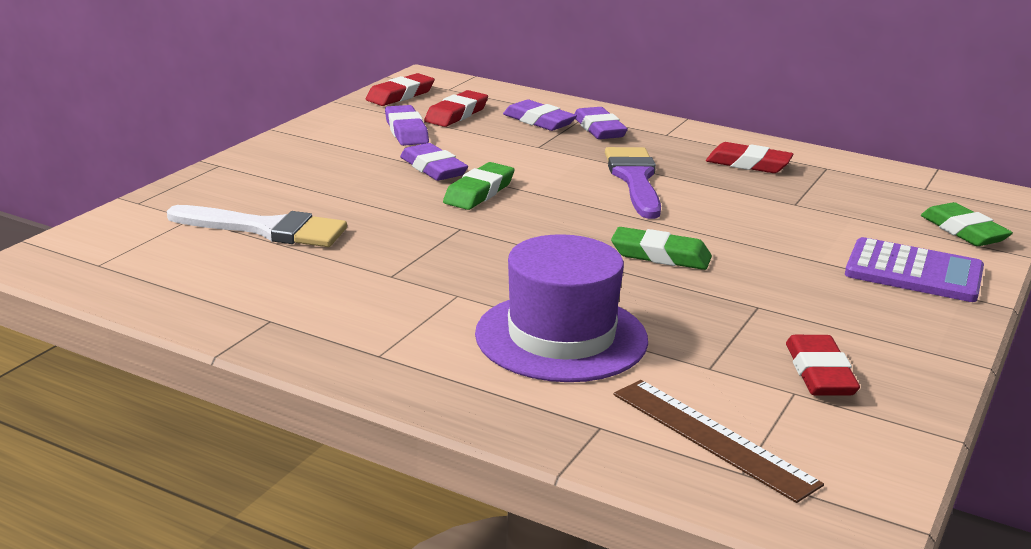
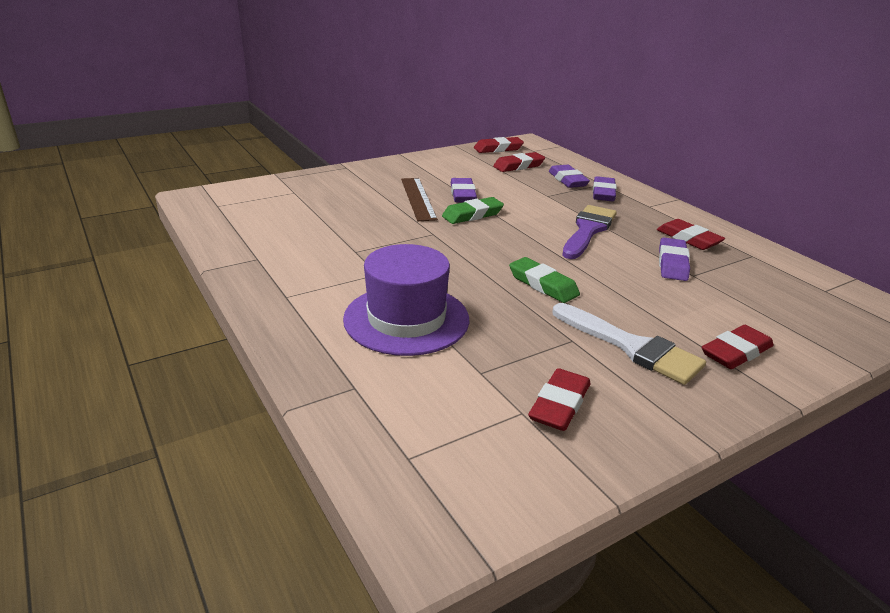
camera: 30 degrees right, 5 degrees up
white brush [167,205,347,247] -> white brush moved to [552,303,706,385]
purple eraser [385,105,429,146] -> purple eraser moved to [659,237,690,281]
brown ruler [613,380,824,503] -> brown ruler moved to [401,178,438,221]
purple calculator [845,237,984,302] -> red eraser [702,325,774,369]
green eraser [921,202,1013,246] -> none

